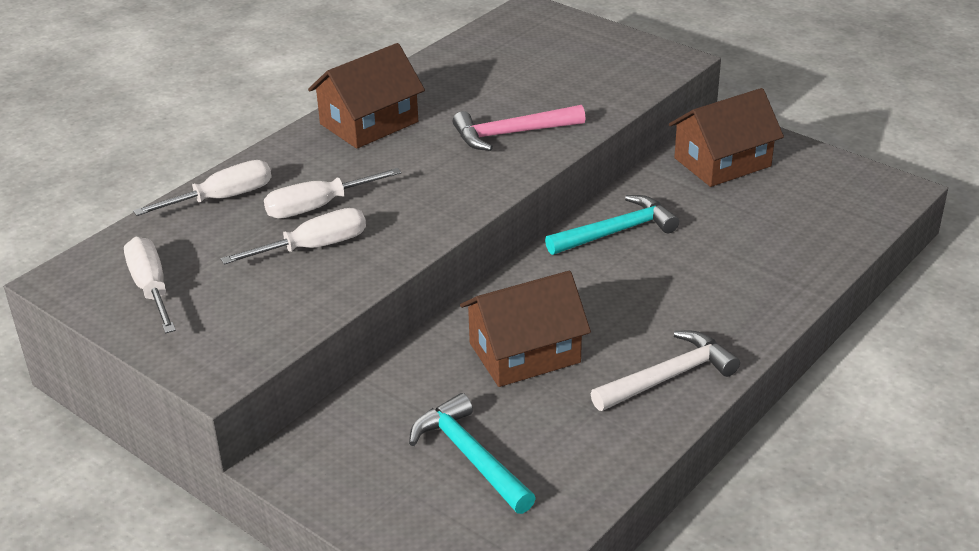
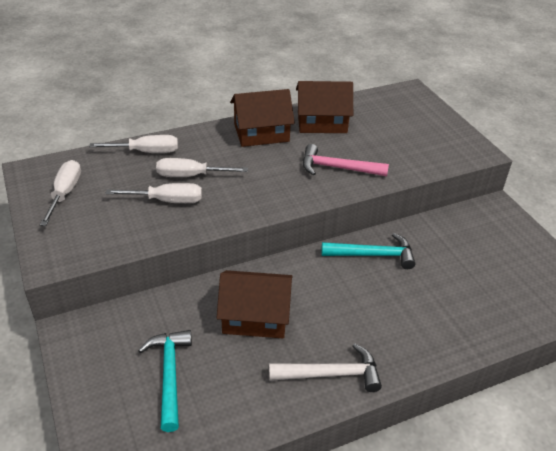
camera: 25 degrees right, 5 degrees up
brown house [669,88,784,187] -> brown house moved to [296,81,353,133]

